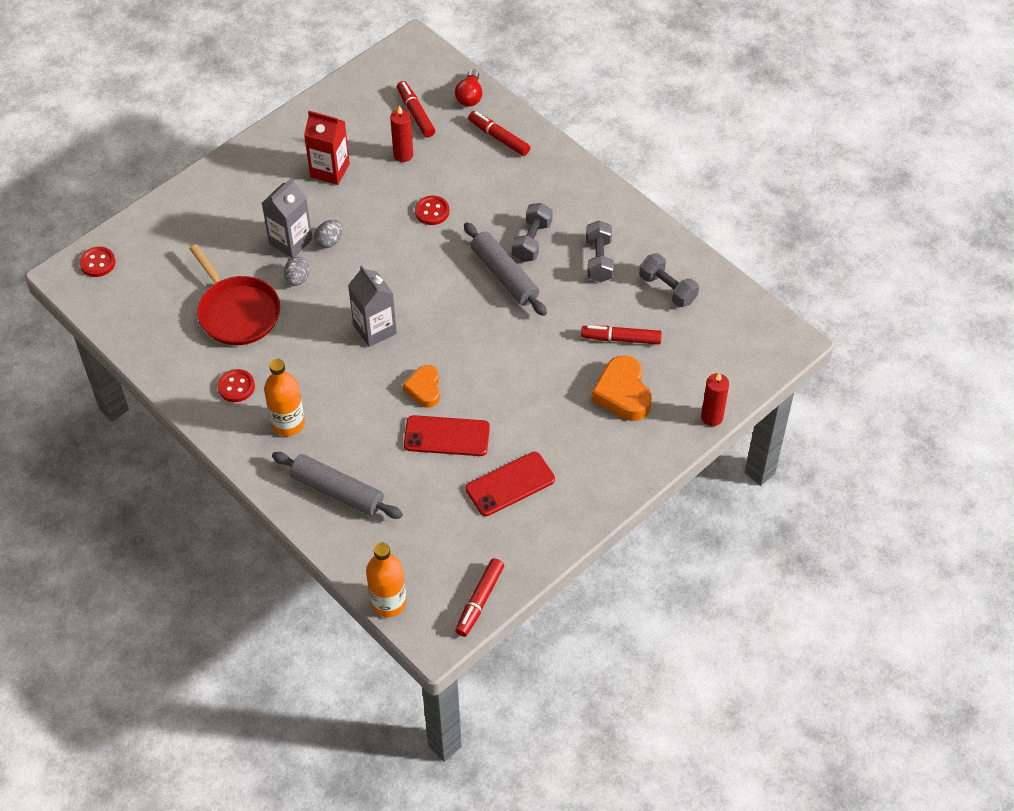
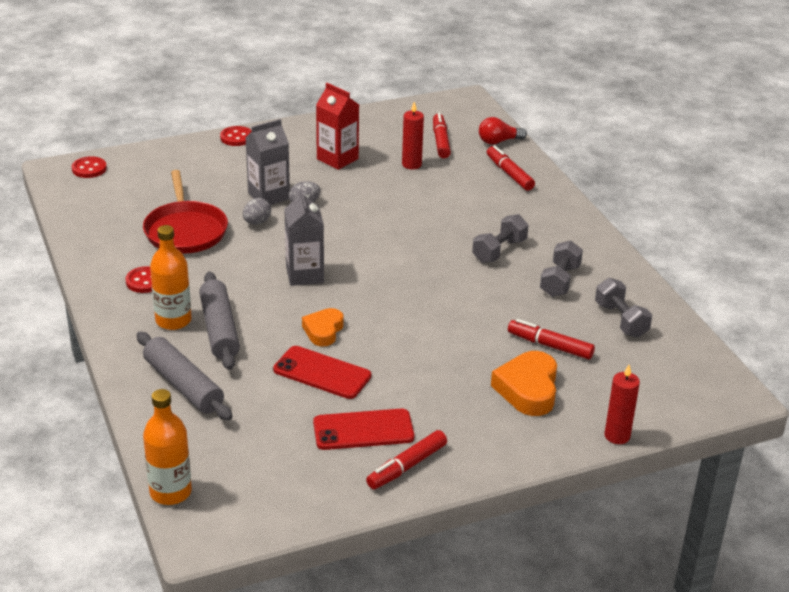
camera: 20 degrees right, 20 degrees down
red button [415,196,449,225] -> red button moved to [220,126,252,146]
red light bulb [455,69,482,107] -> red light bulb turned 45 degrees clockwise [479,117,527,145]
red marker [455,558,504,637] -> red marker moved to [366,430,447,489]
grey rolling pin [464,222,547,316] -> grey rolling pin moved to [199,272,240,370]

